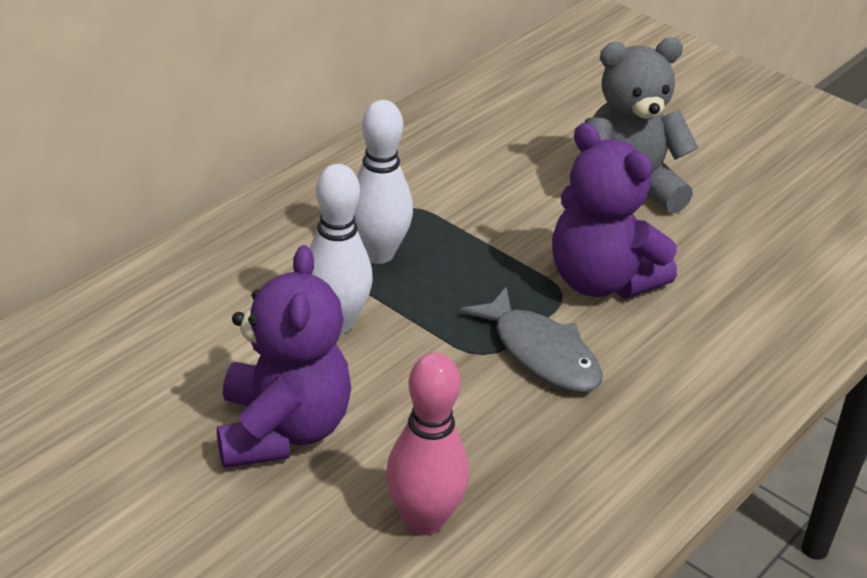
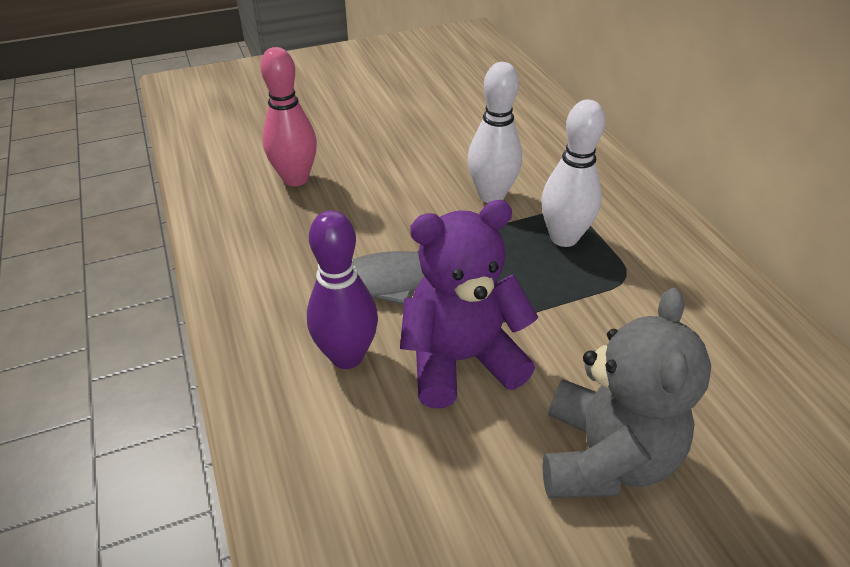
camera: 120 degrees right, 5 degrees up
purple teddy bear [217,245,351,468] -> none
none -> purple bowling pin [307,210,378,369]

